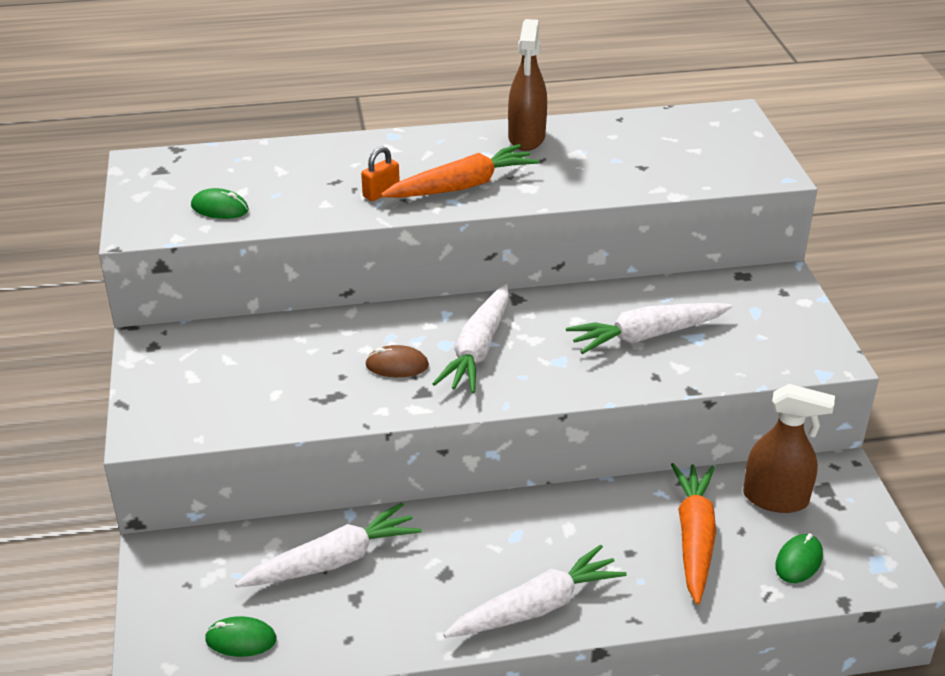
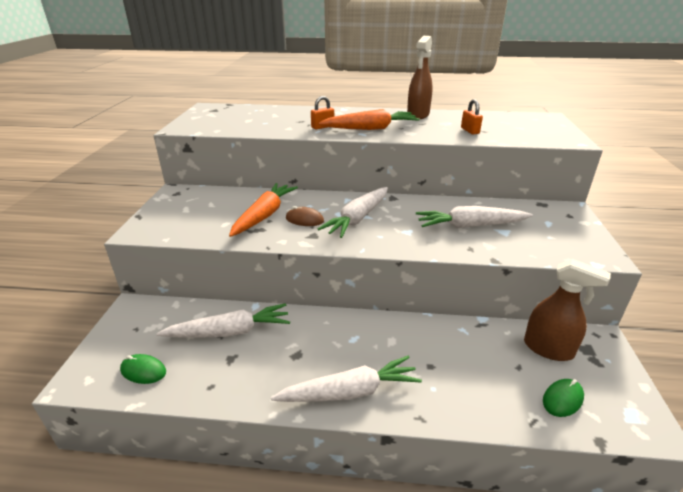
camera: 15 degrees right, 5 degrees down
green mouse [191,188,249,219] -> none
orange carrot [671,463,716,605] -> orange carrot moved to [229,183,298,237]
none -> orange padlock [461,99,483,134]

